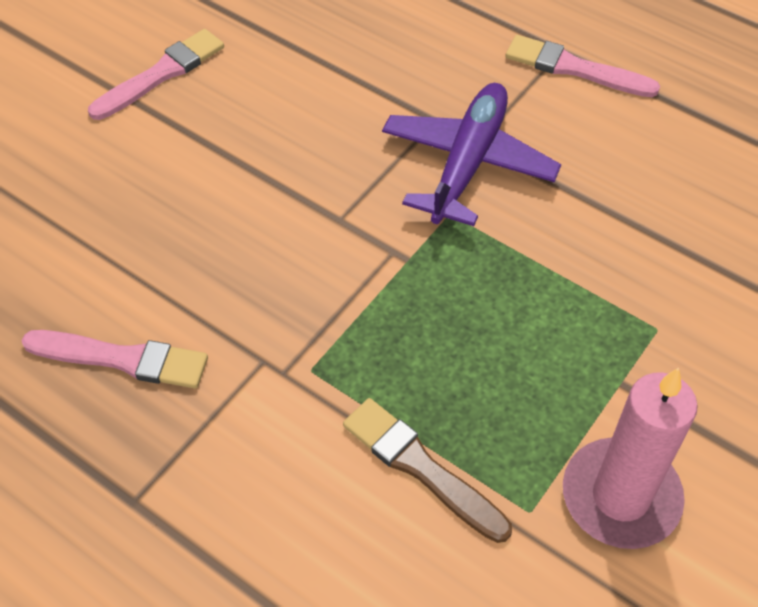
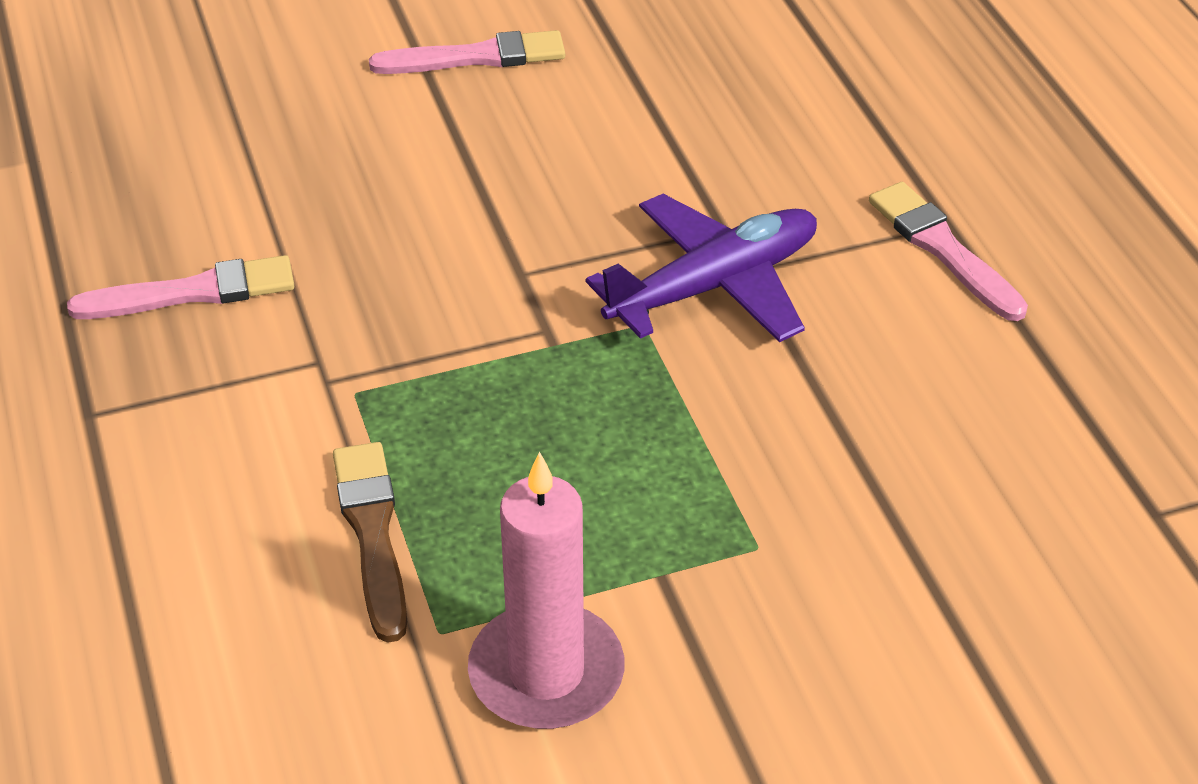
camera: 35 degrees right, 10 degrees down
pink brush [21,330,208,389] -> pink brush turned 60 degrees counterclockwise [67,255,294,319]

